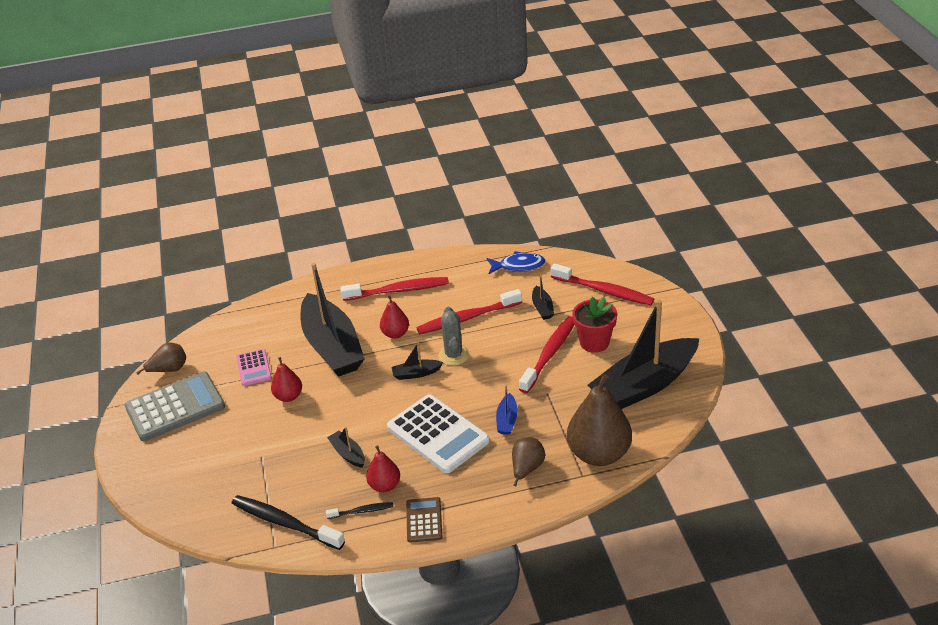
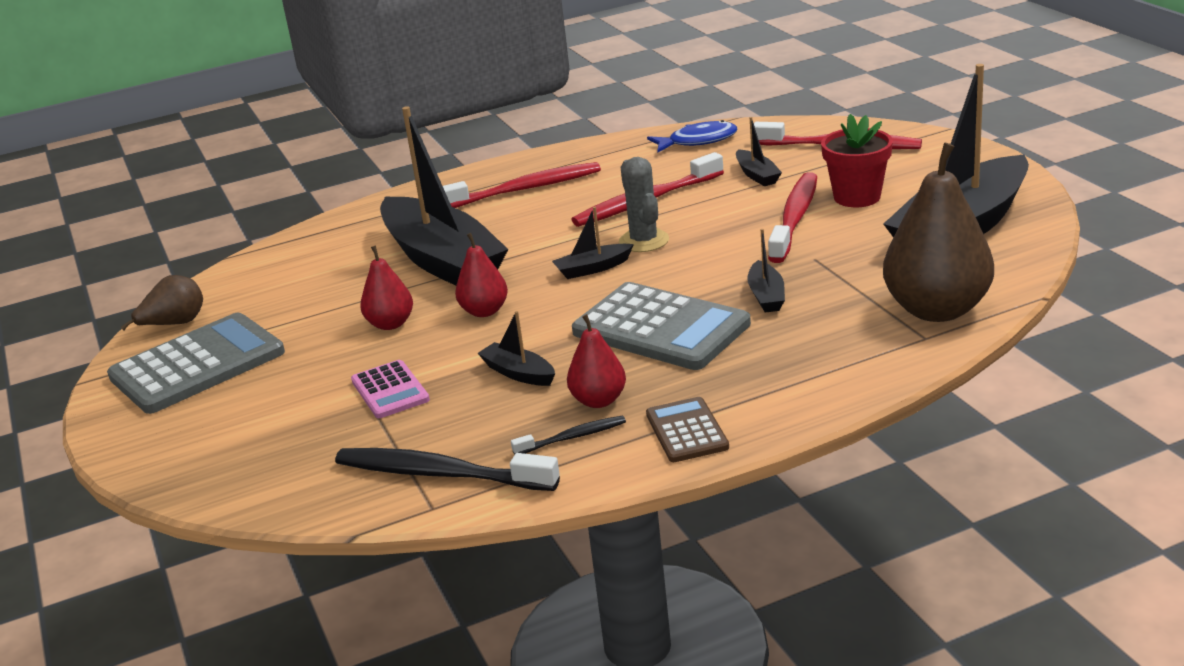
camera: 10 degrees left, 10 degrees down
pink calculator [236,349,272,386] -> pink calculator moved to [351,360,430,418]
red pear [380,295,409,339] -> red pear moved to [455,233,508,317]
white calculator [387,394,490,473] -> grey calculator [572,282,751,370]
blue boat [496,385,518,435] -> black boat [747,229,785,313]
brown pear [512,437,545,486] -> none

